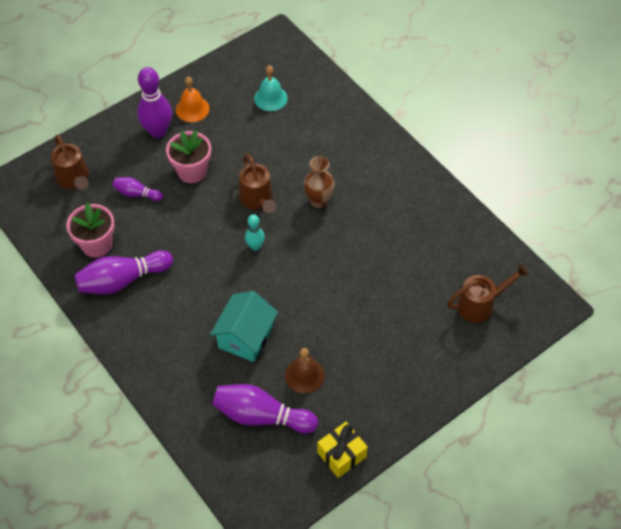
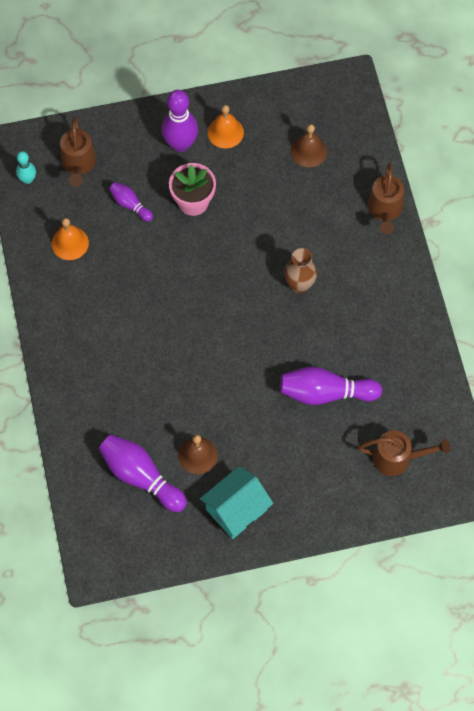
camera: 25 degrees right, 10 degrees up
pink flower pot [66,203,115,258] -> orange bell [52,218,89,260]
purple bowling pin [74,250,173,294] -> purple bowling pin moved to [280,366,382,405]
turquoise house [210,291,278,362] -> turquoise house moved to [200,466,273,539]
brown watering can [239,154,276,213] -> brown watering can moved to [368,163,404,234]
turquoise bowling pin [245,214,265,251] -> turquoise bowling pin moved to [16,151,36,184]
turquoise bell [254,65,288,111] -> brown bell [291,124,327,167]
yellow gift [317,422,368,478] -> none

